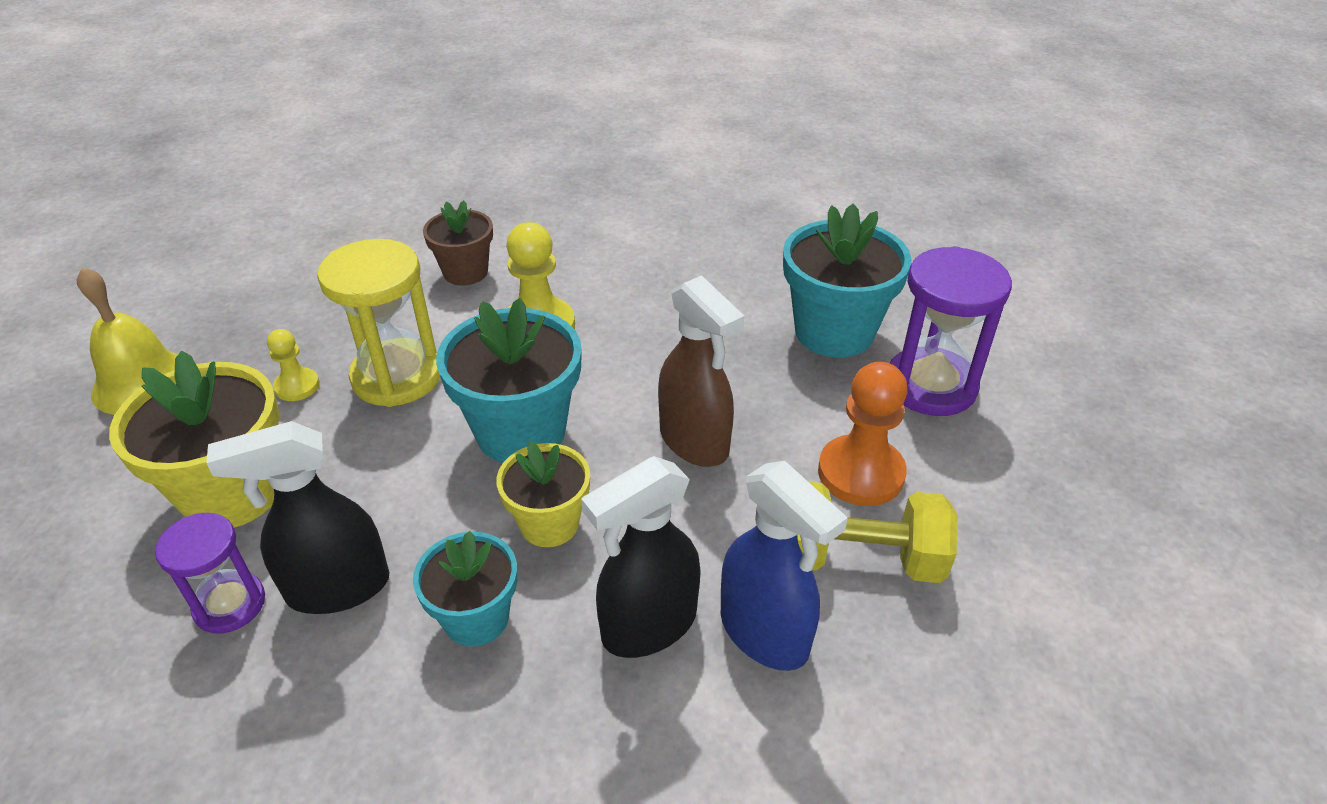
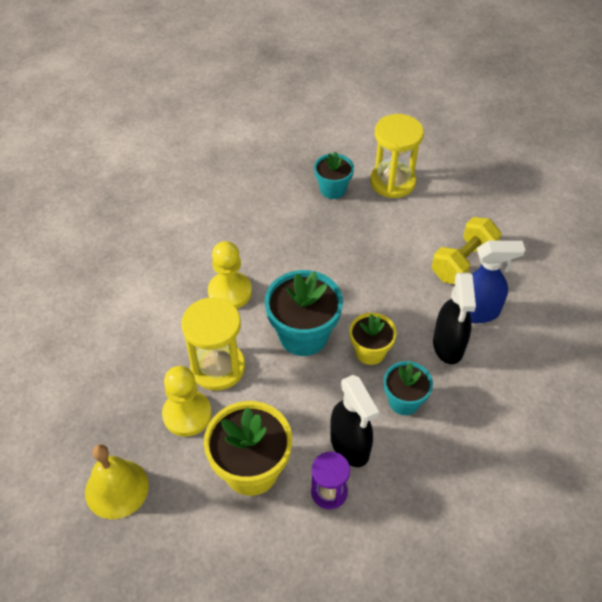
camera: 55 degrees left, 10 degrees up
black spray bottle [206,421,390,614] -> black spray bottle turned 45 degrees counterclockwise [330,375,379,467]
yellow pawn [267,329,320,401] -> yellow pawn [162,366,212,437], size x1.80
brown flower pot [423,200,493,286] -> none
brown spray bottle [658,275,745,467] -> none
turquoise flower pot [783,204,912,358] -> turquoise flower pot [314,151,354,199], size x0.61
orange pawn [818,362,908,506] -> none
purple hourglass [890,246,1012,416] -> yellow hourglass [370,114,424,198]

